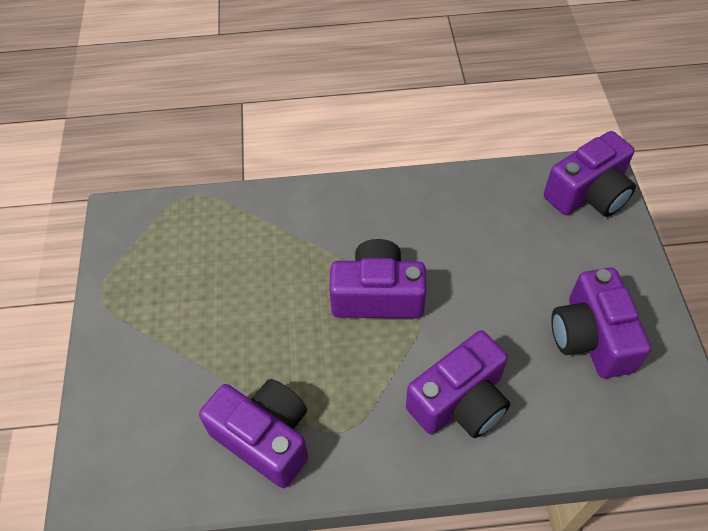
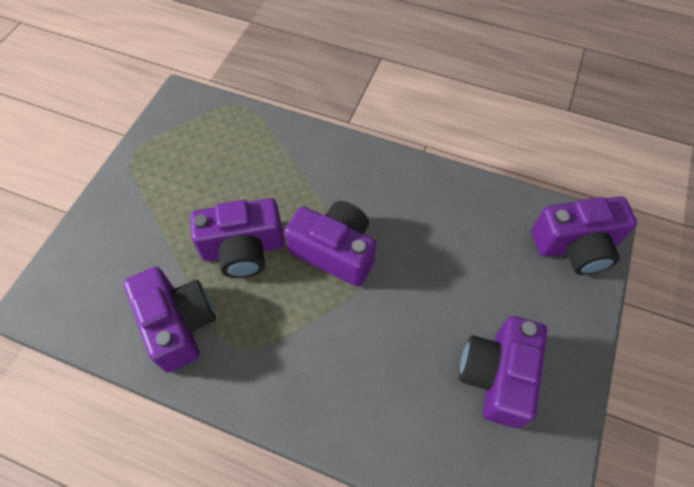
camera: 25 degrees right, 5 degrees up
purple camera [406,330,510,438] -> purple camera moved to [190,198,284,278]

